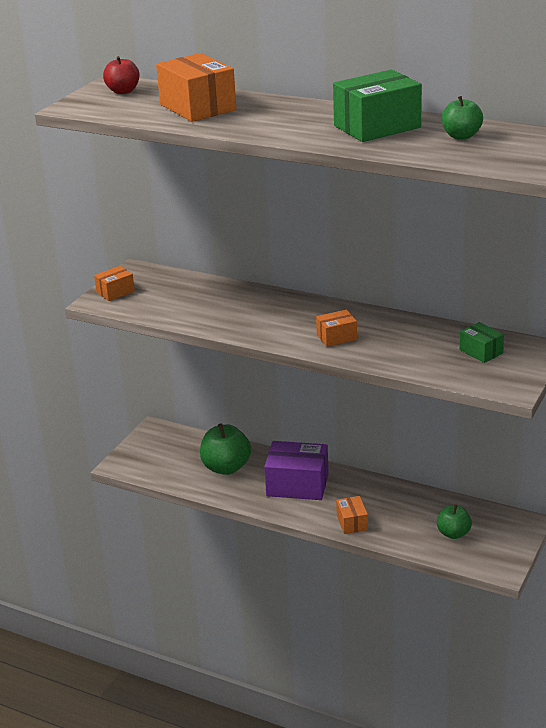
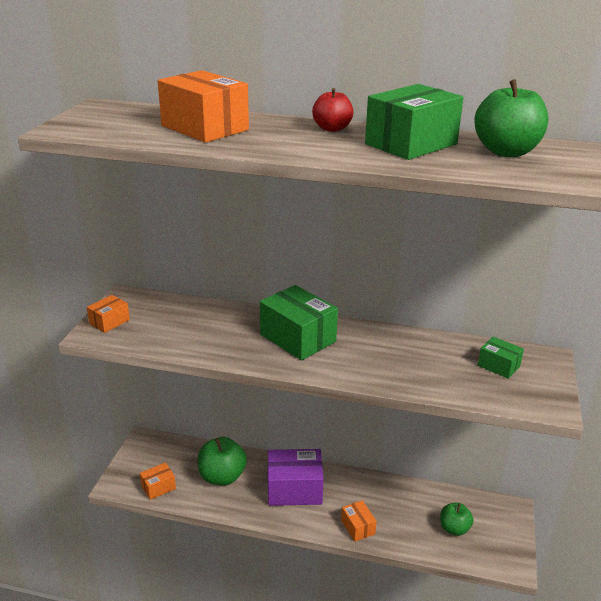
camera: 15 degrees left, 0 degrees up
red apple [103,56,139,94] -> red apple moved to [312,88,353,132]
orange box [316,310,357,347] -> orange box moved to [140,462,176,500]
green apple [442,96,483,140] -> green apple [474,79,548,157], size x1.61
none -> green box [260,285,338,360]

